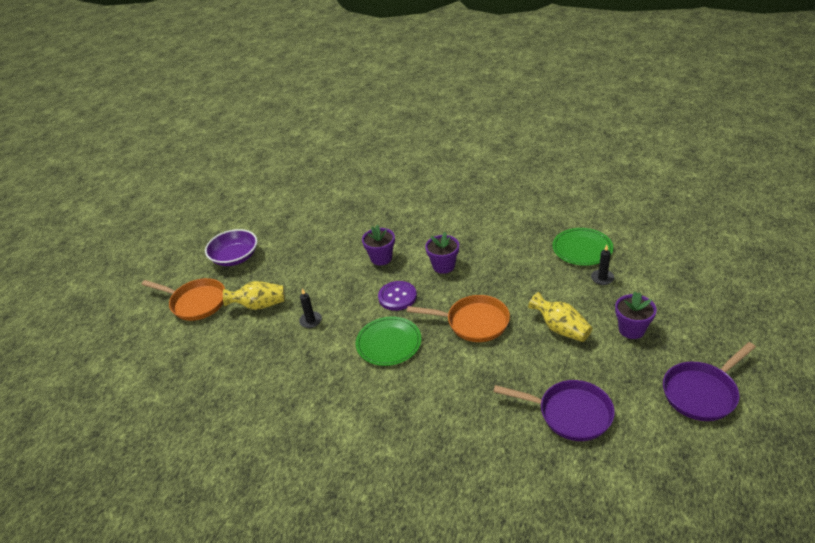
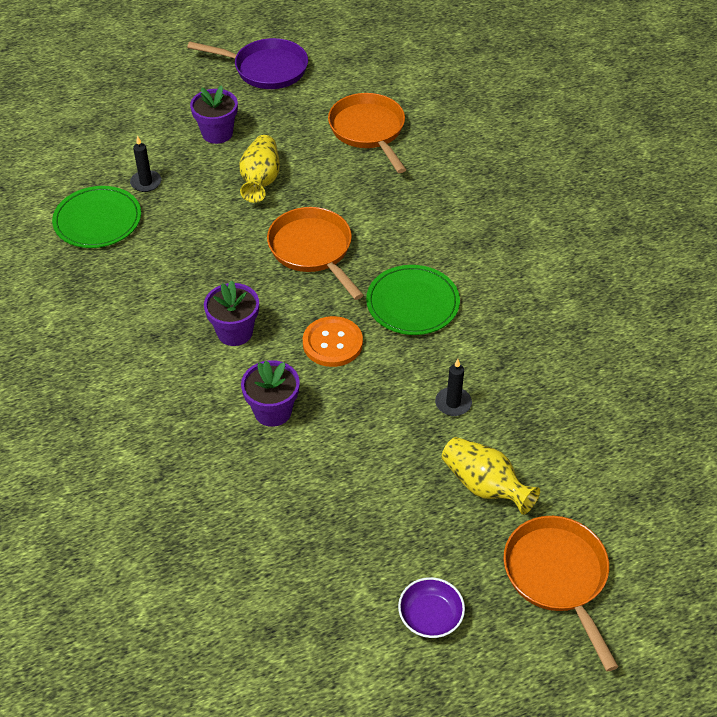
camera: 135 degrees left, 10 degrees up
purple bowl [205,229,257,266] -> purple bowl [398,577,465,638], size x0.62
purple button [378,281,417,311] -> orange button [303,316,363,367]
purple pan [493,380,615,441] -> orange pan [328,93,406,173]

